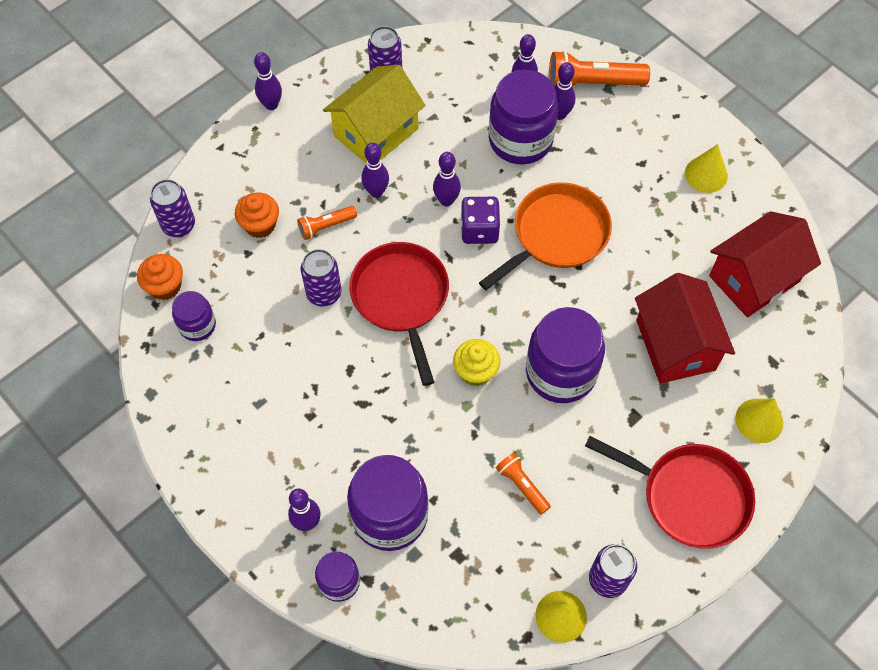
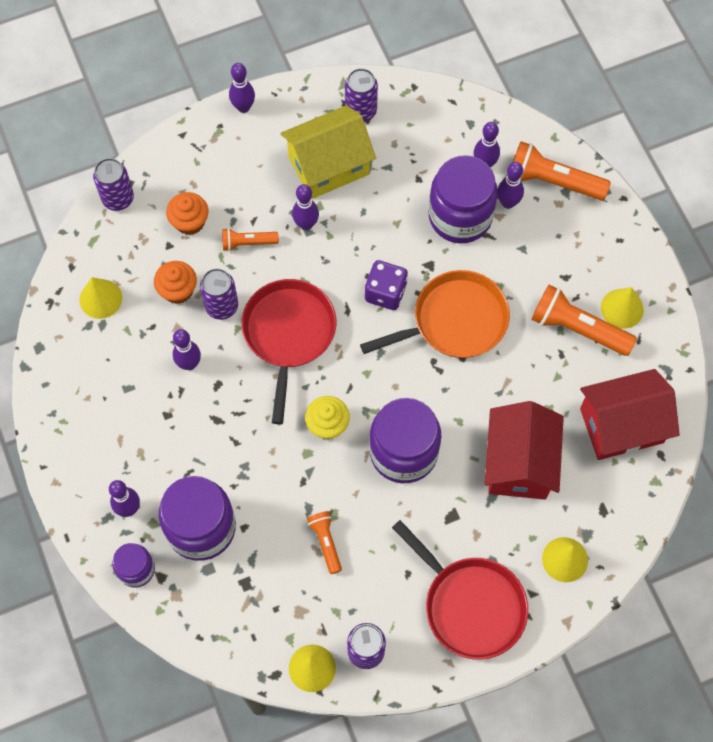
camera: 20 degrees right, 5 degrees up
orange cupcake [137,254,183,300] -> orange cupcake moved to [154,261,197,304]
purple jar [172,291,216,341] -> yellow cone [79,277,122,319]
purple bowling pin [433,152,461,206] -> purple bowling pin moved to [173,329,201,370]
none -> orange flashlight [531,285,637,356]

